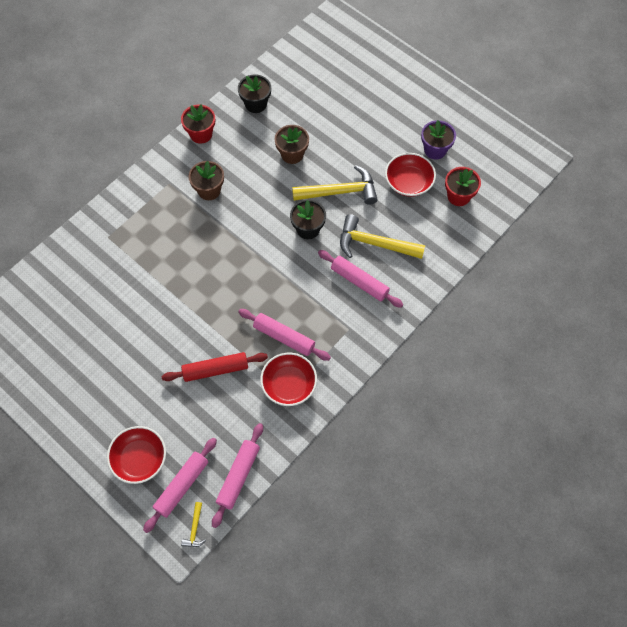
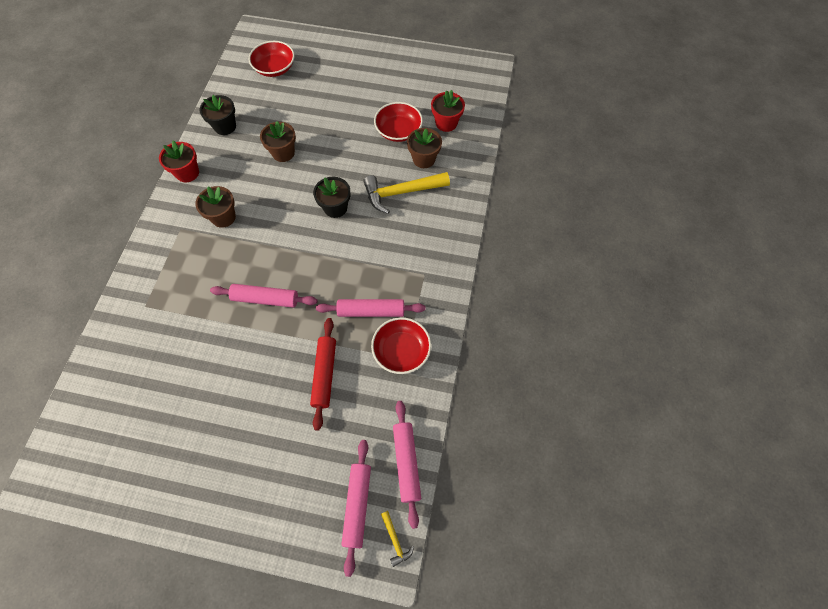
camera: 30 degrees left, 0 degrees up
red bowl [107,426,166,484] -> red bowl moved to [249,41,295,77]
red rolling pin [162,352,268,382] -> red rolling pin turned 45 degrees counterclockwise [310,318,336,431]
yellow hammer [292,165,378,205] -> none
pink rolling pin [318,250,403,308] -> pink rolling pin moved to [210,284,317,308]
purple flower pot [421,120,456,160] -> none
none -> brown flower pot [407,128,442,168]

